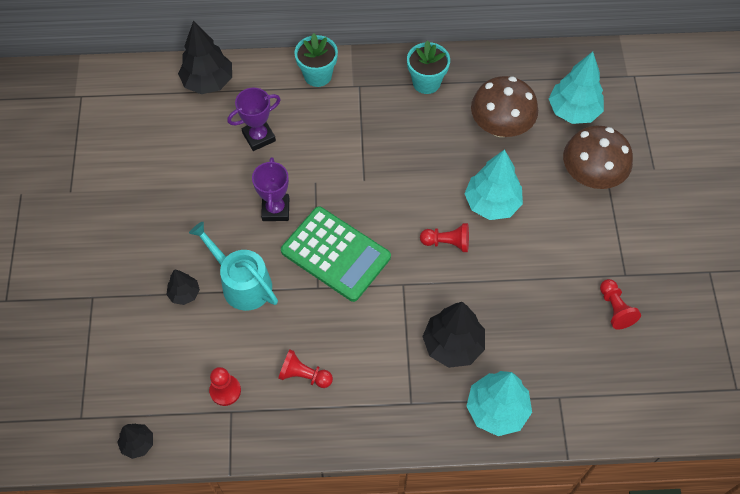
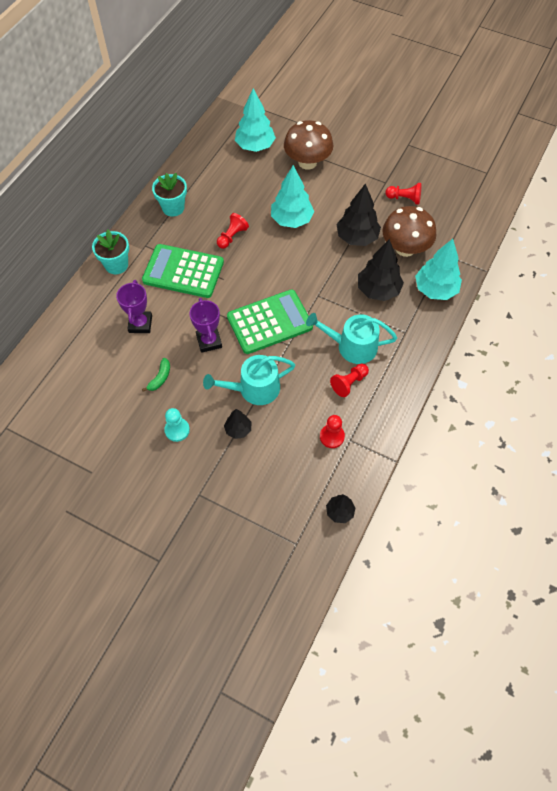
camera: 60 degrees left, 0 degrees up
black tree [178,21,232,94] -> black tree moved to [337,183,381,246]
purple trophy [252,157,289,221] -> purple trophy turned 45 degrees clockwise [189,298,222,353]
red pawn [420,223,469,252] -> red pawn moved to [217,213,249,249]
brown mushroom [471,76,538,137] -> brown mushroom moved to [382,206,436,257]
none -> green calculator [142,244,224,298]
none -> green banana [142,358,170,392]
none -> turquoise pawn [164,408,190,442]
none -> turquoise watering can [306,313,397,364]

